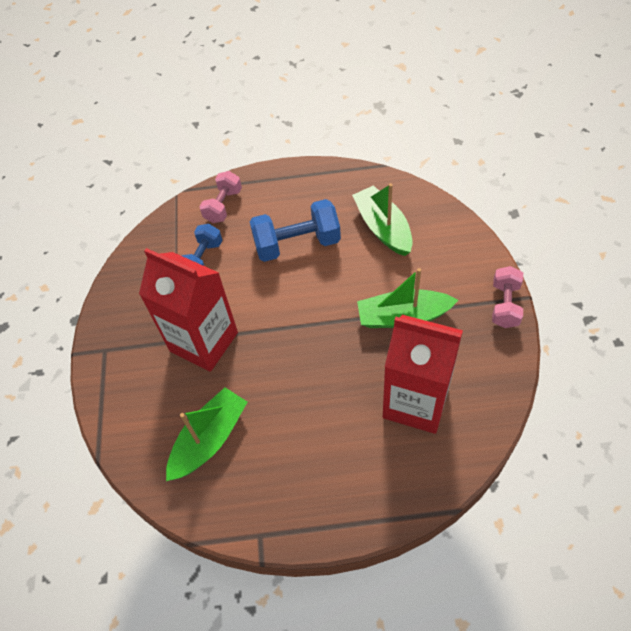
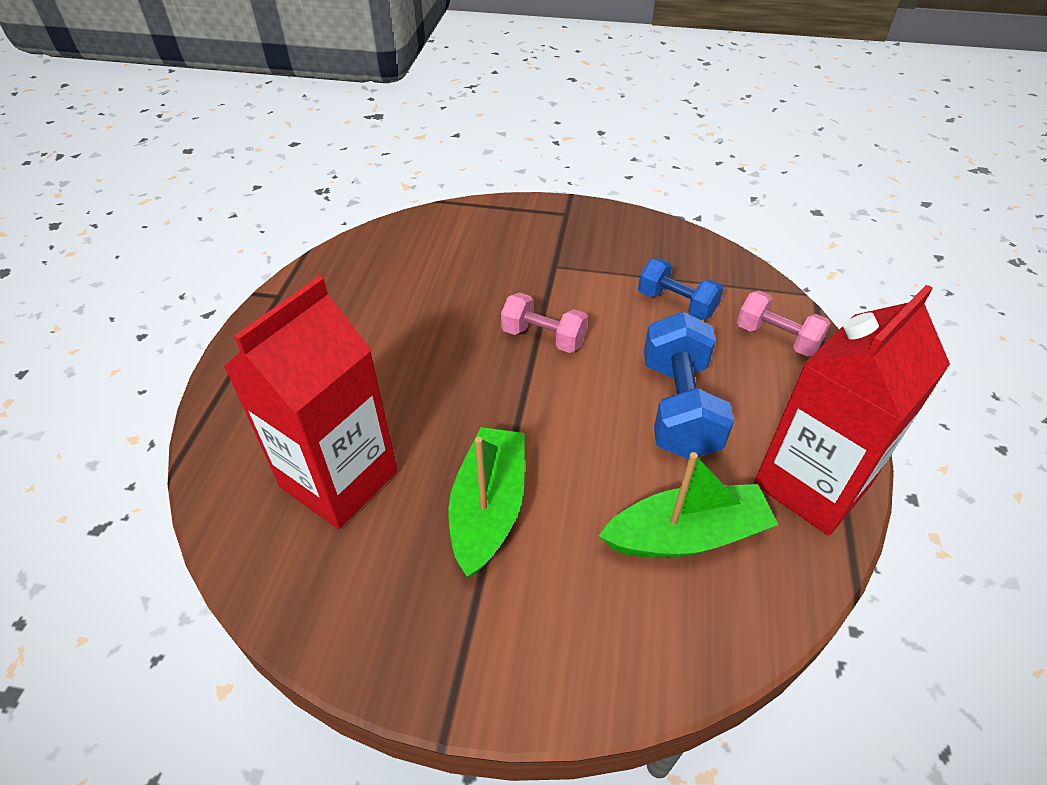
camera: 100 degrees right, 10 degrees down
red carton [139,248,238,372] -> red carton moved to [754,285,950,536]
green boat [166,388,247,481] -> none
pink dumbbell [492,266,523,328] -> pink dumbbell moved to [501,292,588,353]

